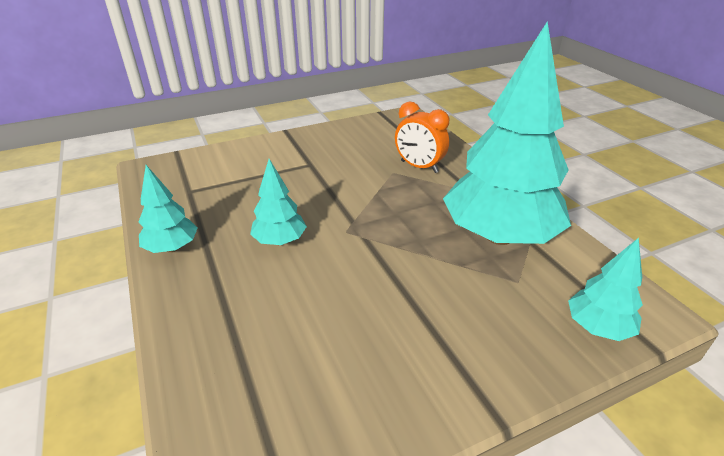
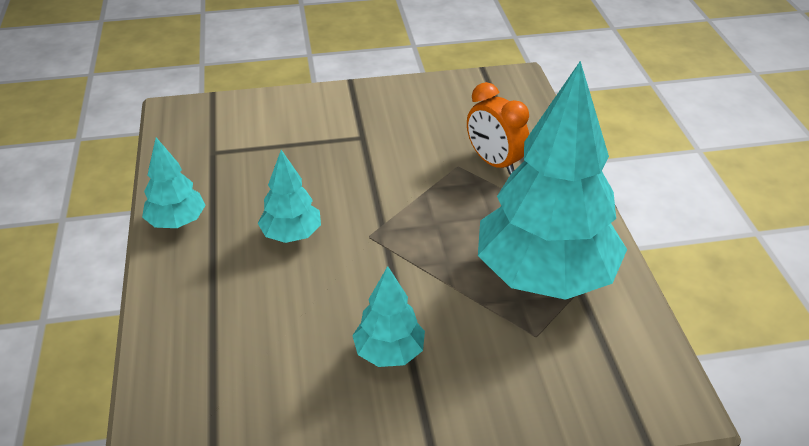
camera: 15 degrees right, 5 degrees up
turquoise tree [568,238,643,341] -> turquoise tree moved to [352,266,425,367]

